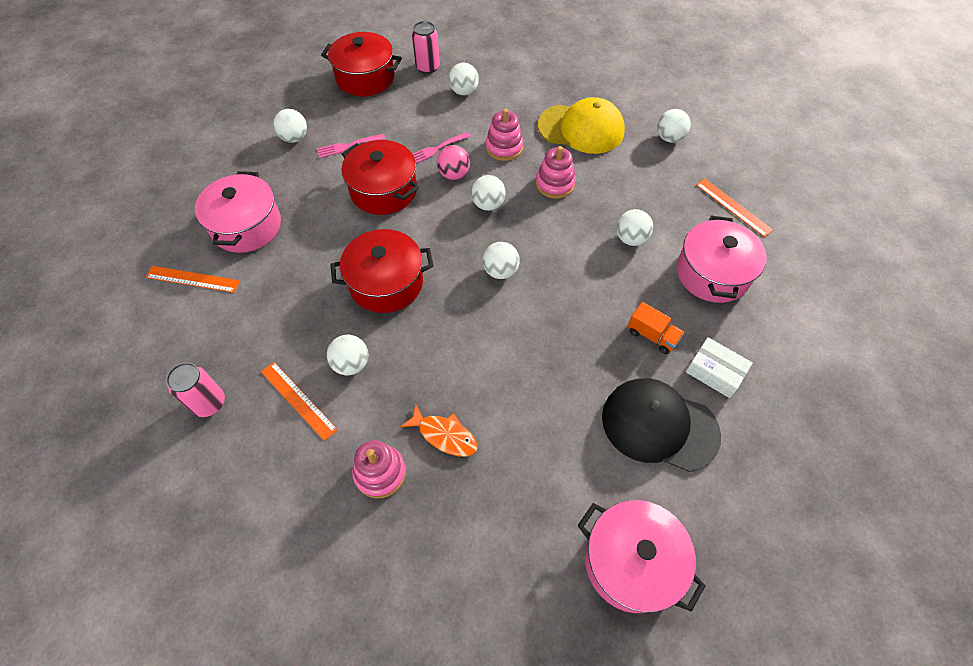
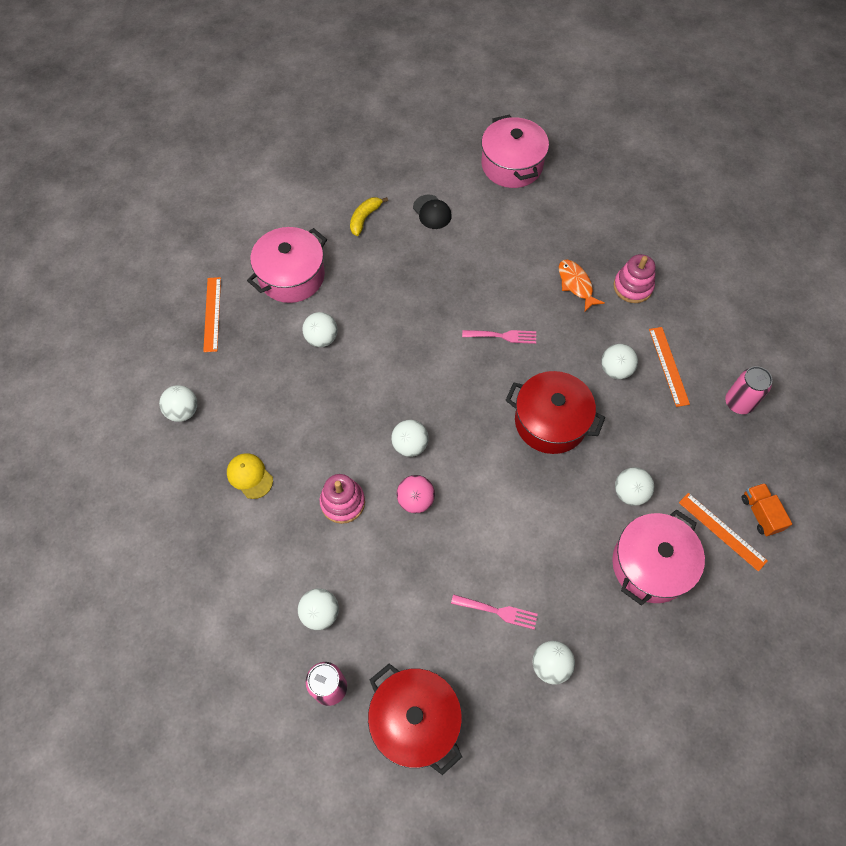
camera: 145 degrees left, 5 degrees up
red pot [342,140,419,215] -> none
pink fork [413,132,471,163] -> pink fork moved to [462,330,536,344]
white ball [483,242,520,279] -> white ball moved to [615,467,654,506]
pink stacking toy [536,146,576,199] -> none
yellow cap [538,97,625,154] -> yellow cap [227,453,273,499], size x0.50
black cap [602,378,721,472] -> black cap [413,195,452,229], size x0.50
orange truck [628,302,684,354] -> orange truck moved to [742,483,792,536]
white box [686,337,753,398] -> yellow banana [350,197,388,236]

